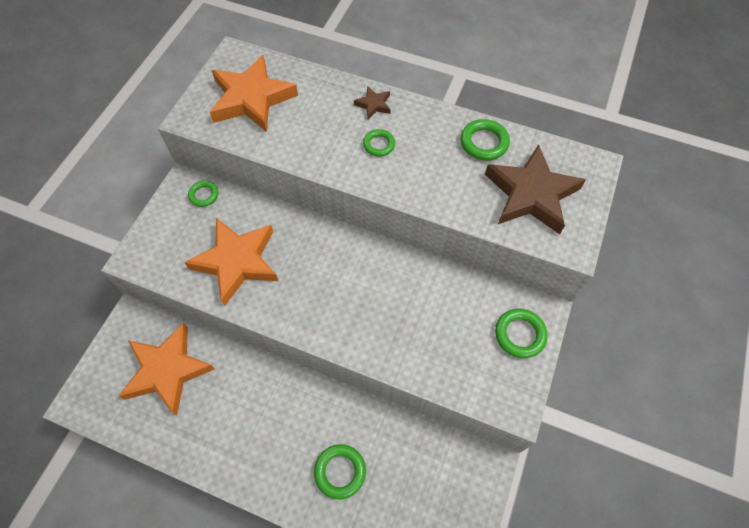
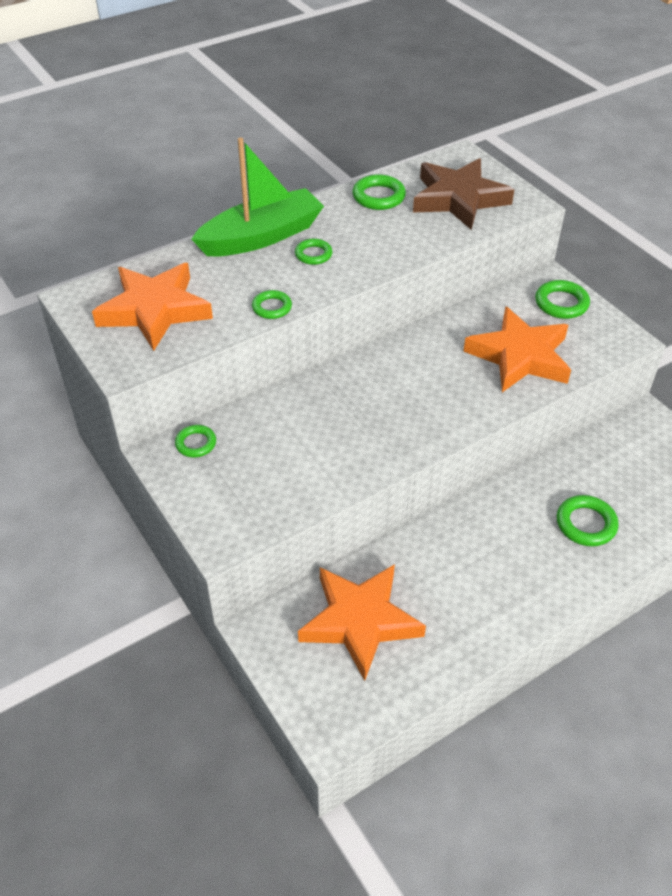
camera: 55 degrees left, 15 degrees down
orange star [184,218,278,306] -> orange star moved to [463,306,571,392]
brown star [354,86,391,119] -> green boat [192,138,324,256]
none -> green ring [252,290,292,319]

